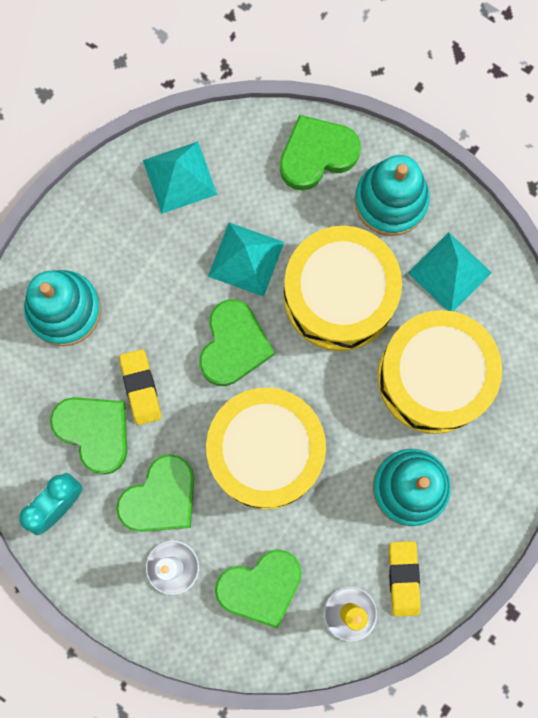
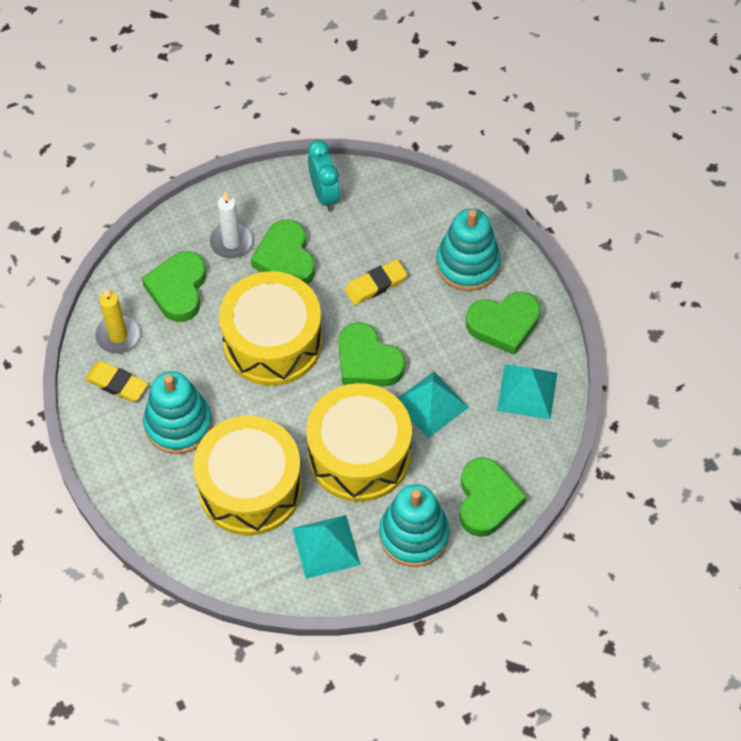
camera: 120 degrees right, 20 degrees down
green heart [50,397,127,475] -> green heart moved to [466,292,541,355]
yellow eraser [119,349,161,425] -> yellow eraser turned 45 degrees counterclockwise [344,259,407,305]

